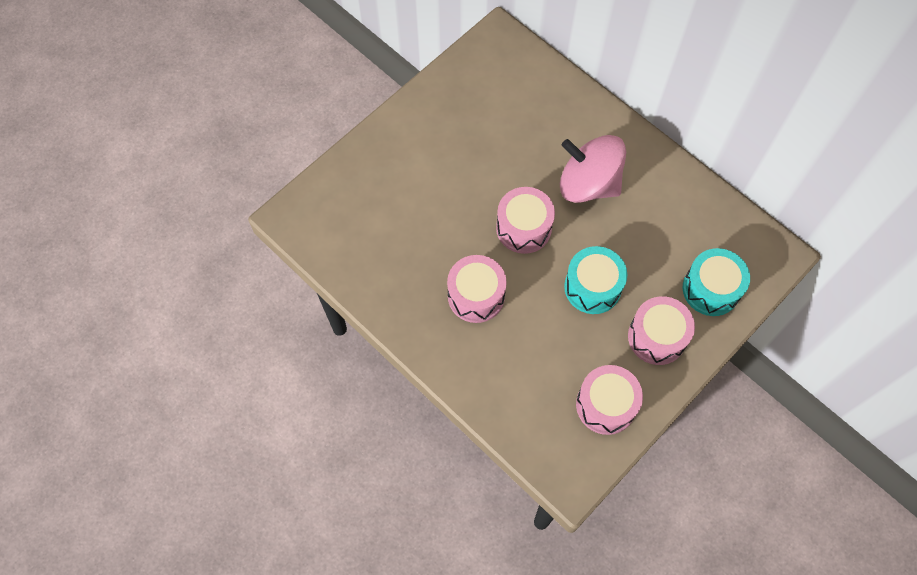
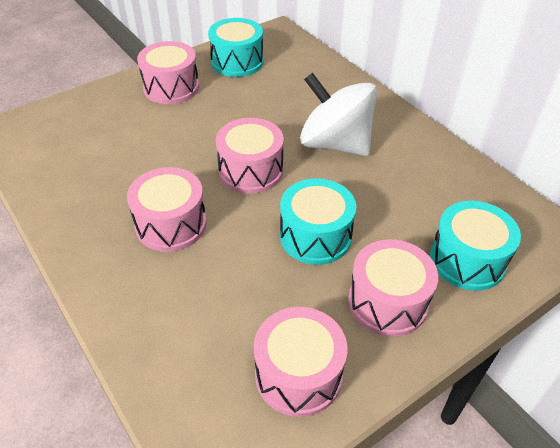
camera: 10 degrees right, 20 degrees down
pink spinning top [560,135,626,203] -> white spinning top [300,73,377,156]
none -> pink drum [137,41,199,104]
none -> turquoise drum [208,18,263,77]

